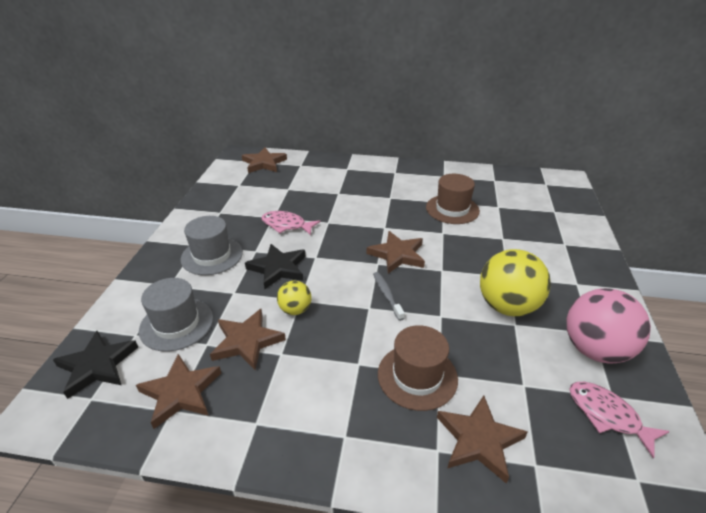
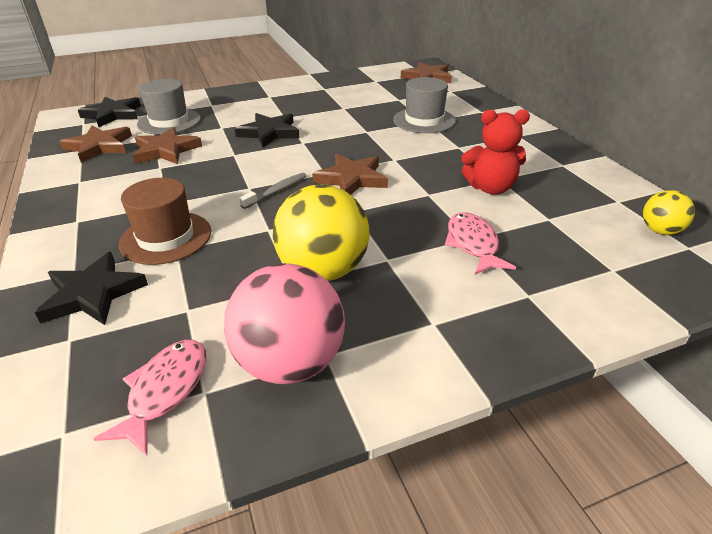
camera: 60 degrees right, 0 degrees up
grey hat [180,216,243,275] -> grey hat moved to [393,77,456,133]
pink fish [262,211,320,235] -> pink fish moved to [445,212,516,275]
yellow ball [277,281,312,315] -> yellow ball moved to [643,190,695,235]
brown hat [426,174,480,224] -> red teddy bear [462,109,530,195]
brown star [437,395,527,484] -> black star [35,252,148,325]

